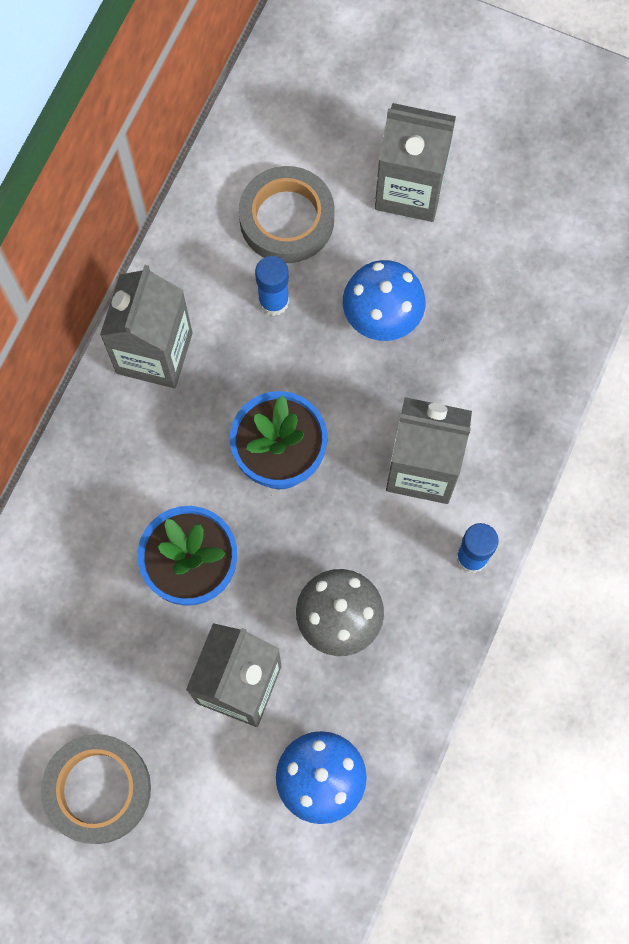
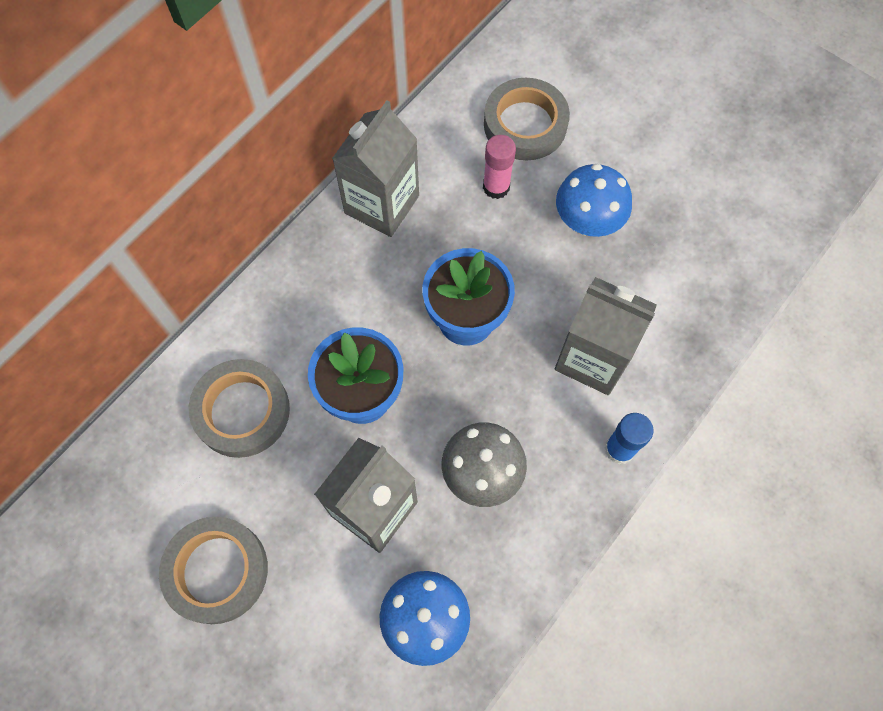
camera: 15 degrees right, 5 degrees down
blue glue stick [255,256,289,316] -> pink glue stick [483,135,516,199]
grey carton [375,103,456,222] -> none
none -> grey tape [189,359,290,458]

